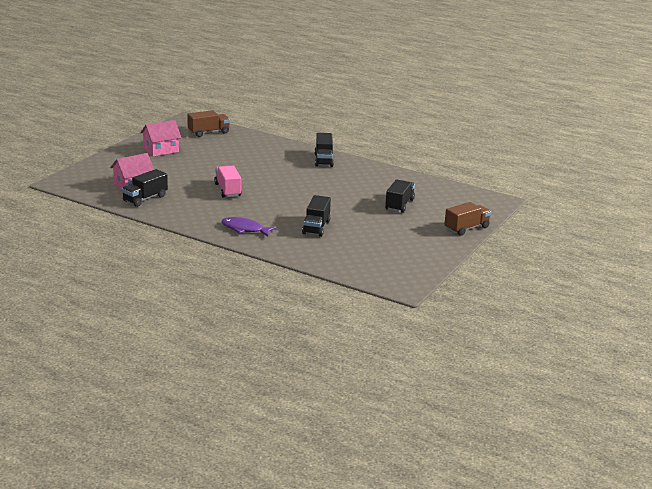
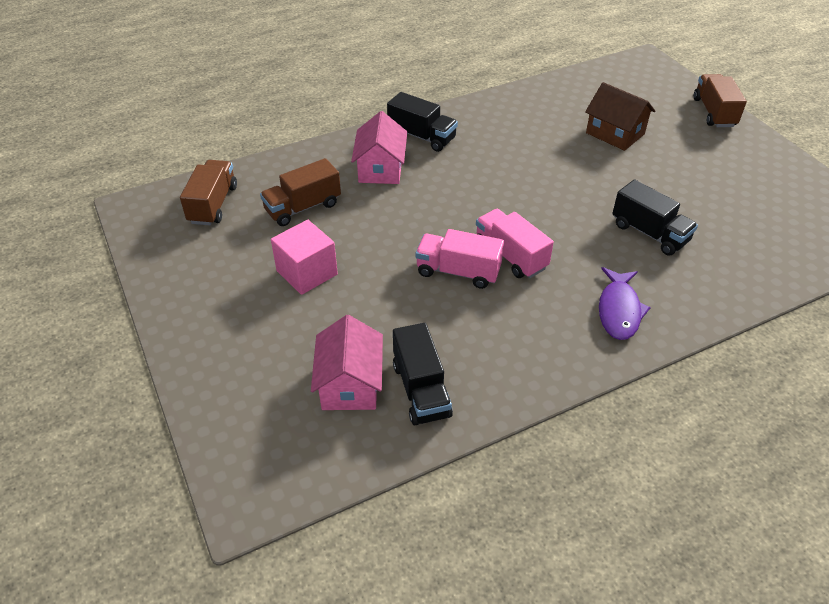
camera: 55 degrees left, 20 degrees up
pink house [140,120,181,156] -> pink house moved to [351,111,407,184]
purple fish [221,217,276,237] -> purple fish turned 45 degrees counterclockwise [599,267,651,340]
black truck [385,179,415,213] -> brown house [585,82,655,151]
none -> brown truck [260,158,341,226]
none -> pink cube [271,220,338,295]
none -> pink truck [476,209,554,278]

